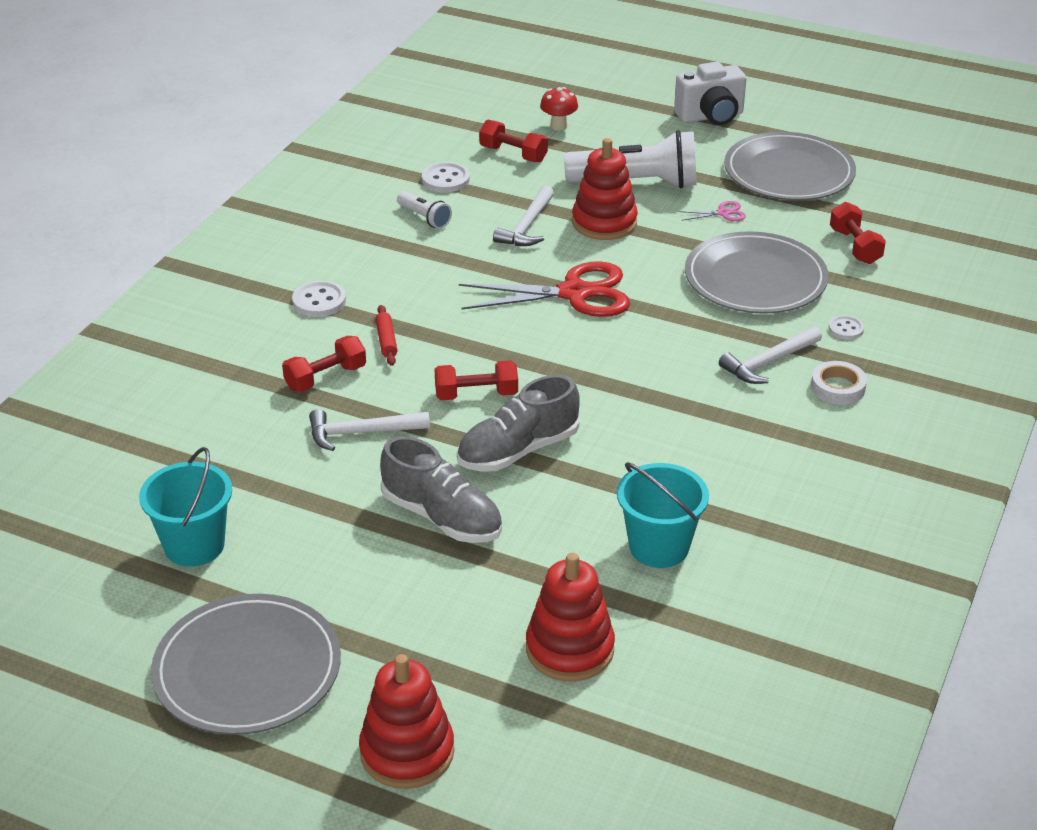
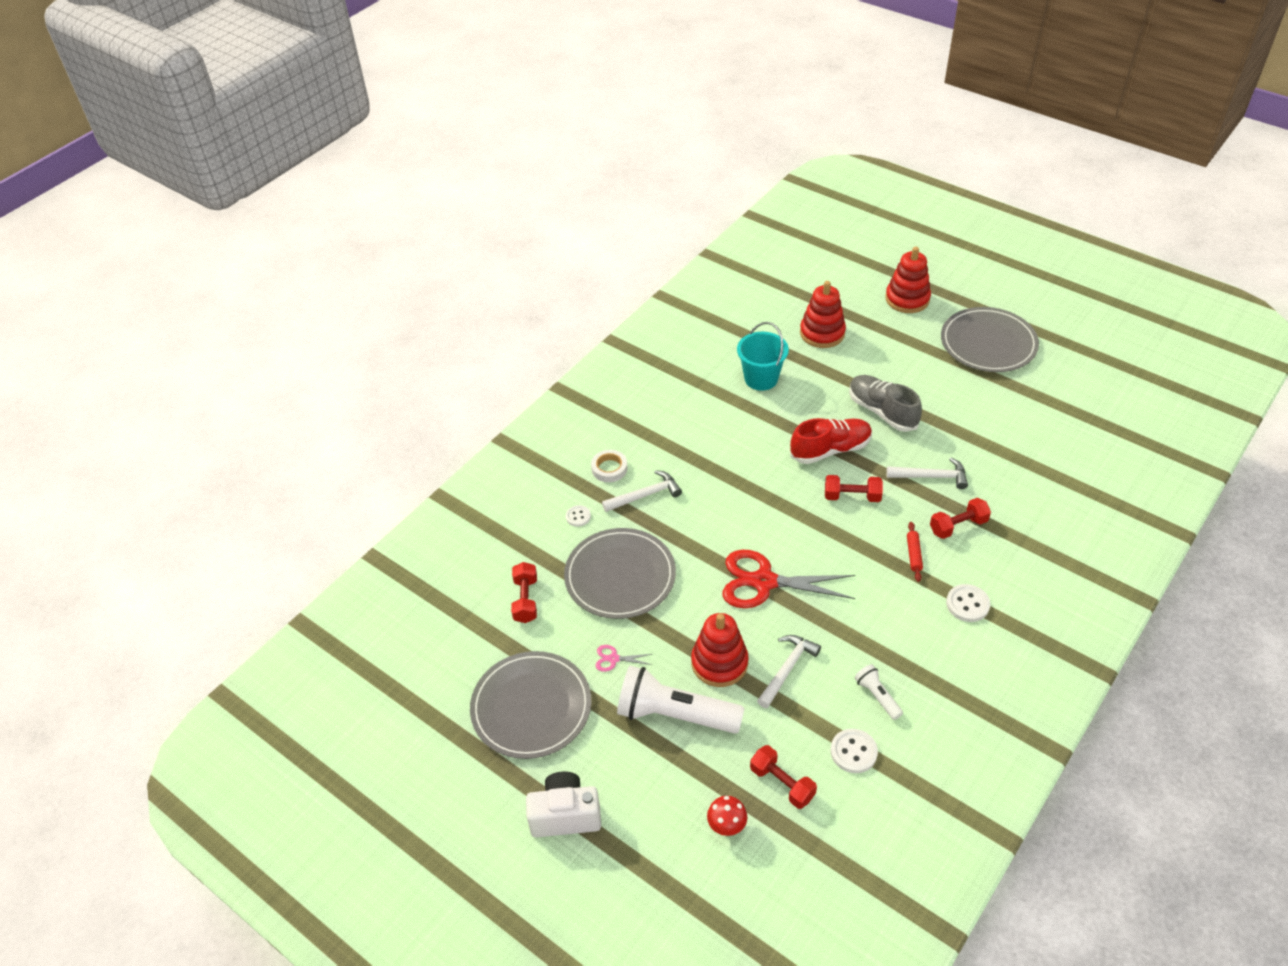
camera: 165 degrees left, 10 degrees up
turquoise bucket [139,447,232,566] -> none
grey shoe [457,375,580,472] -> red shoe [790,418,872,464]

